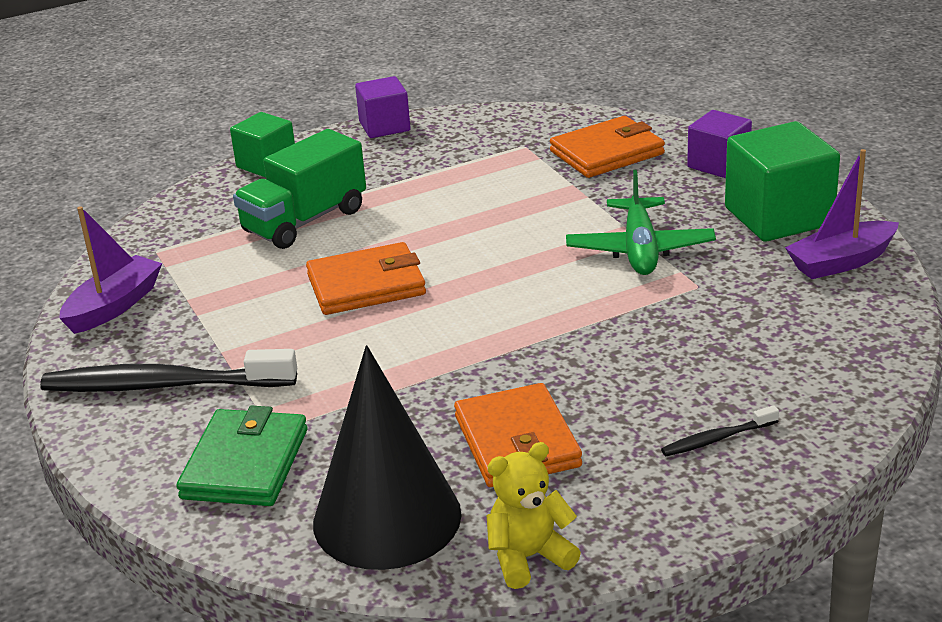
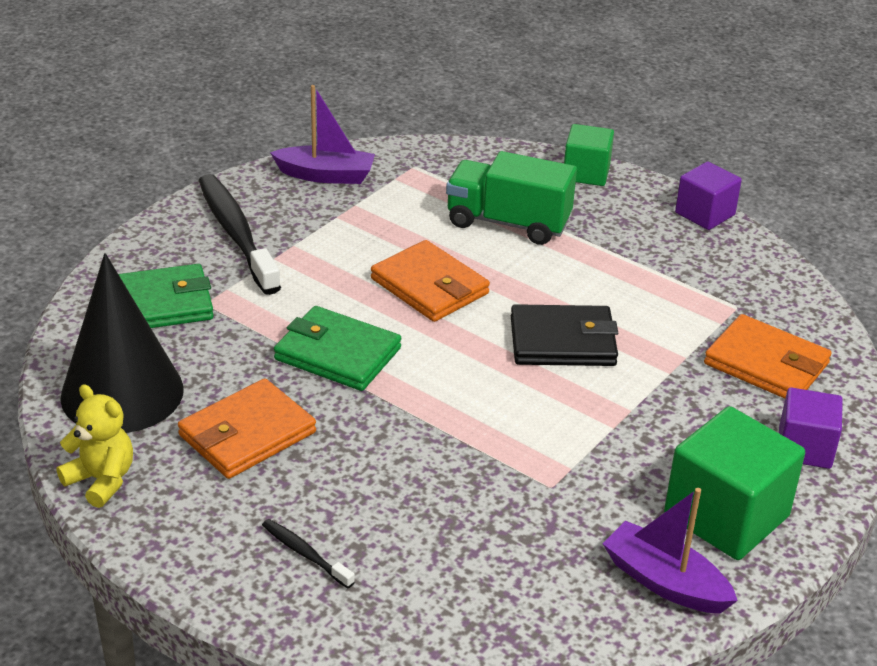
camera: 60 degrees right, 5 degrees up
green plane [566,170,716,275] -> none
none -> green wallet [274,306,402,391]
none -> black wallet [511,304,618,366]

